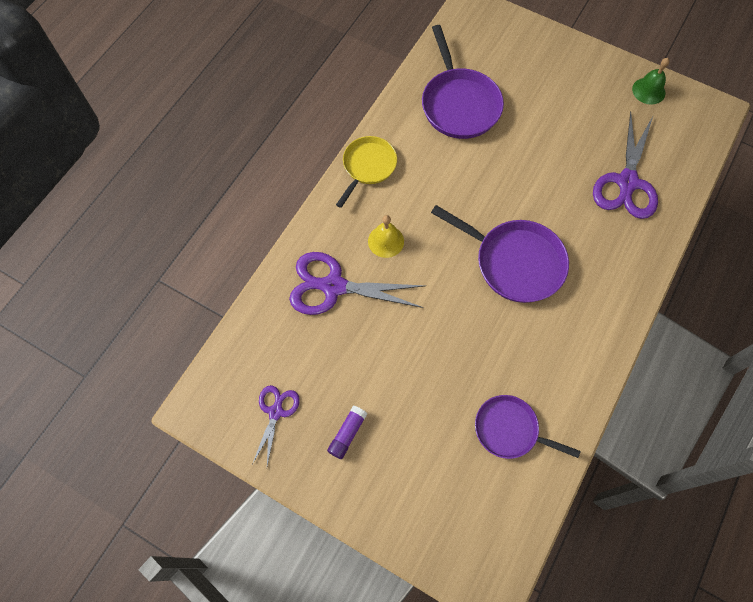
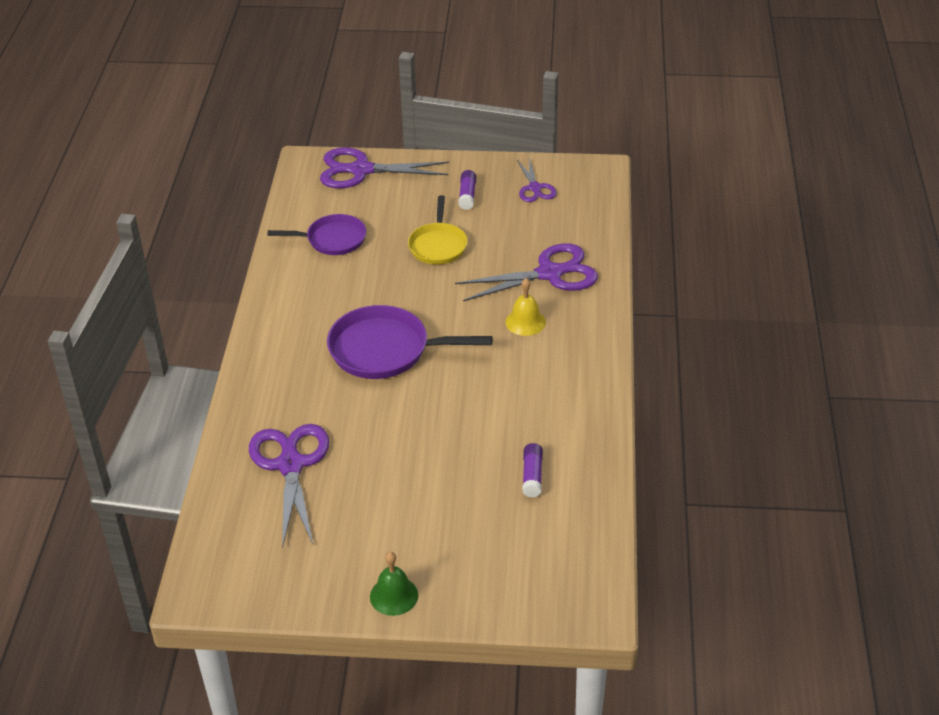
camera: 155 degrees right, 25 degrees down
yellow pan [336,136,397,208] -> yellow pan moved to [408,195,468,265]
purple pan [422,25,504,139] -> purple glue stick [522,443,543,498]
green bell [632,58,669,105] -> green bell moved to [370,552,418,616]
none -> purple scissors [320,147,449,188]

